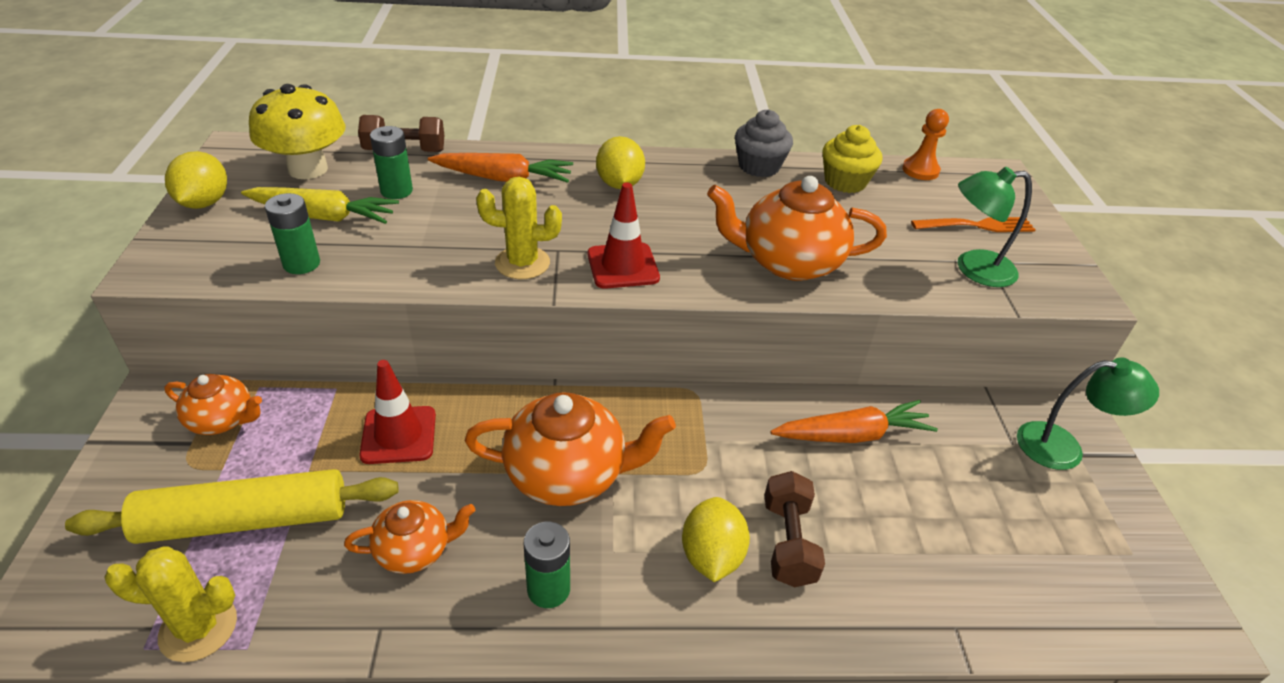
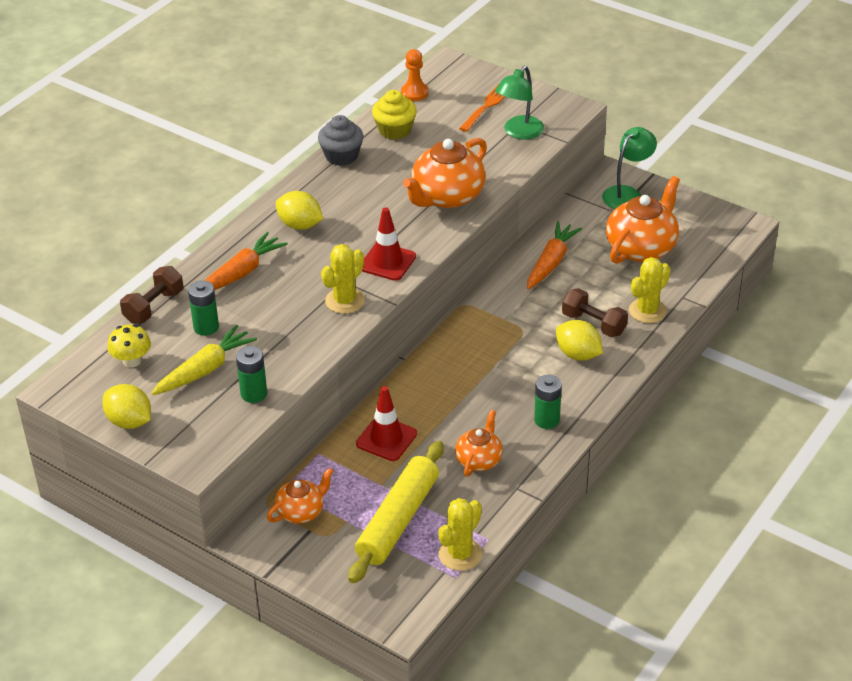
camera: 50 degrees left, 0 degrees up
yellow mushroom [249,84,345,179] -> yellow mushroom [107,324,151,368], size x0.58
orange teapot [465,392,676,506] -> orange teapot moved to [606,176,680,264]
none -> yellow cactus [629,257,671,323]

